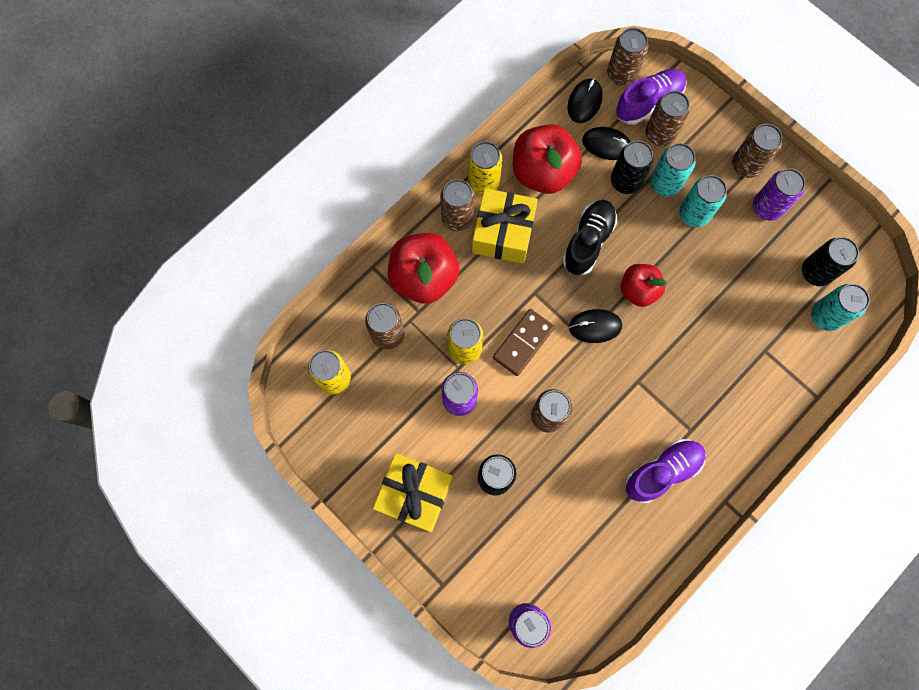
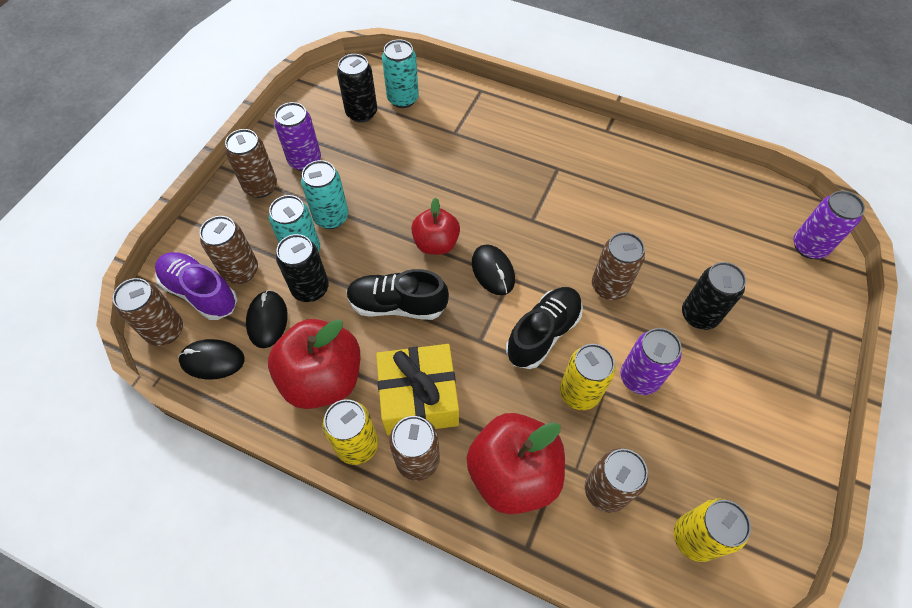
camera: 110 degrees left, 15 degrees down
yellow gift [373,453,452,532] -> none
brown domino [493,309,555,376] -> black shoe [506,287,583,369]
purple shoe [625,439,706,503] -> none

